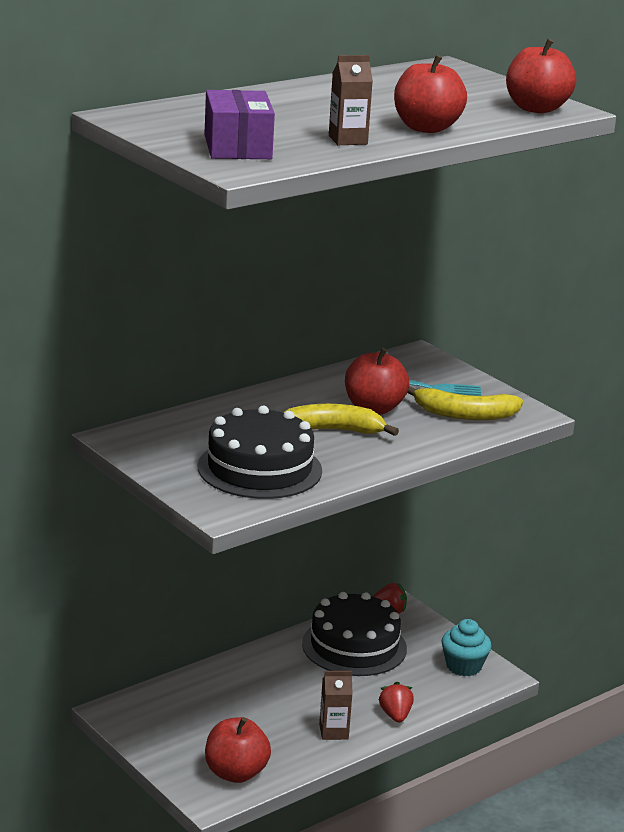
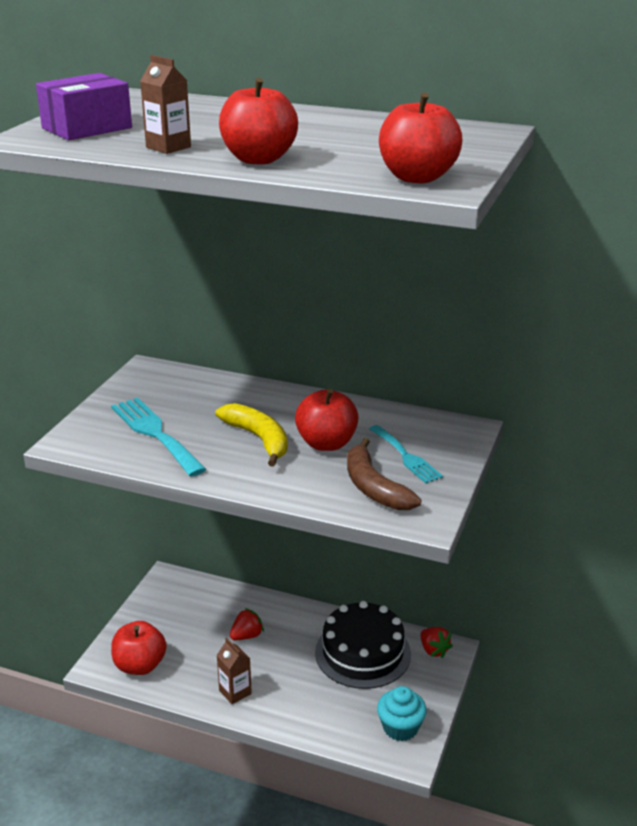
camera: 60 degrees right, 5 degrees up
black cake [197,406,322,499] -> turquoise fork [111,397,206,477]
red strawberry [379,682,414,723] -> red strawberry moved to [230,608,264,640]
yellow banana [407,386,523,420] -> brown banana [347,438,421,510]

